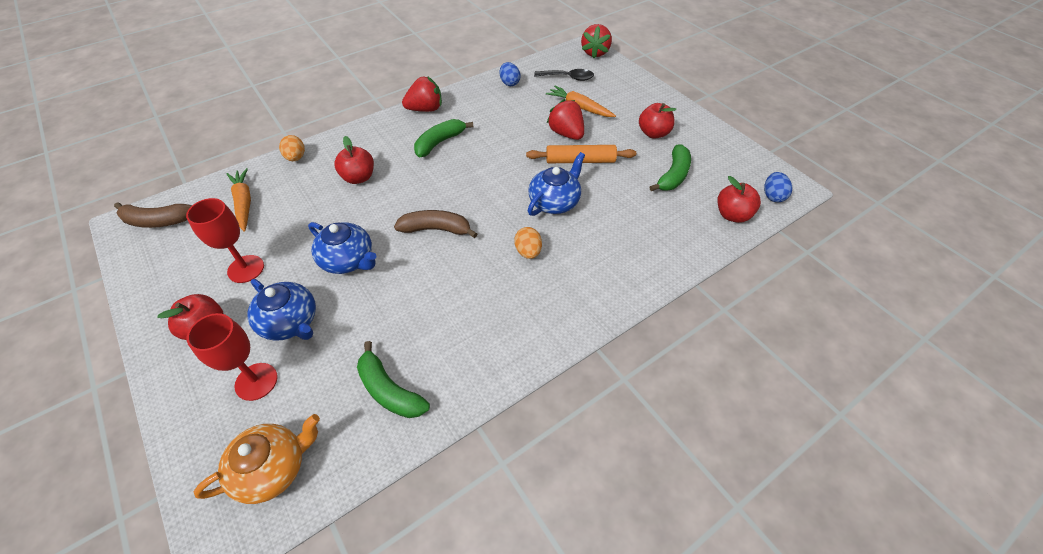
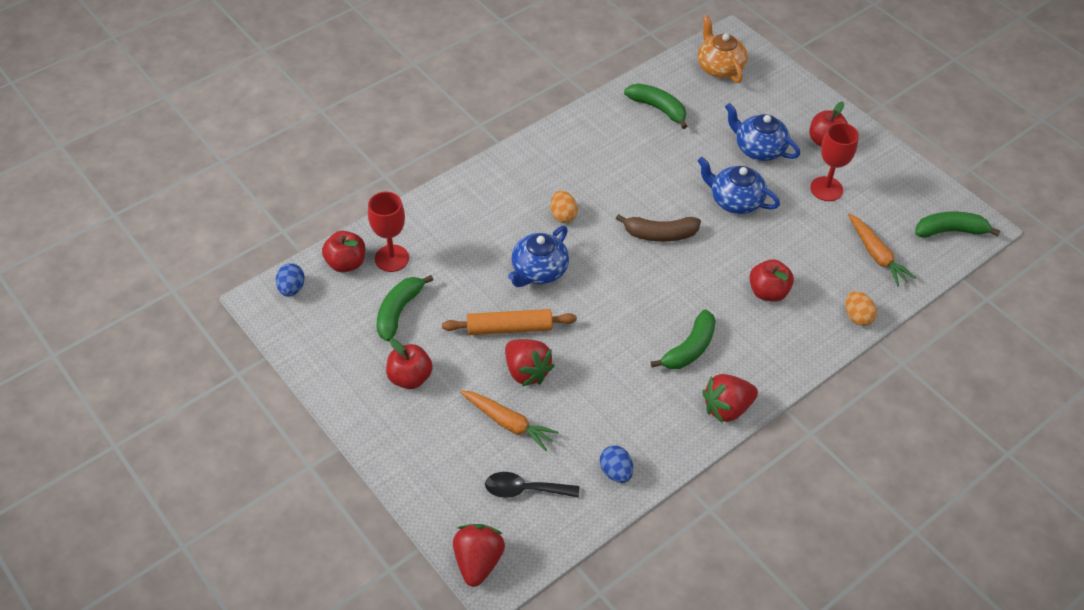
camera: 175 degrees right, 0 degrees up
brown banana [114,202,192,228] -> green banana [915,211,1001,238]
red goblet [187,313,278,401] -> red goblet moved to [368,192,409,272]
orange teapot [194,414,320,504] -> orange teapot turned 105 degrees clockwise [697,15,748,83]

